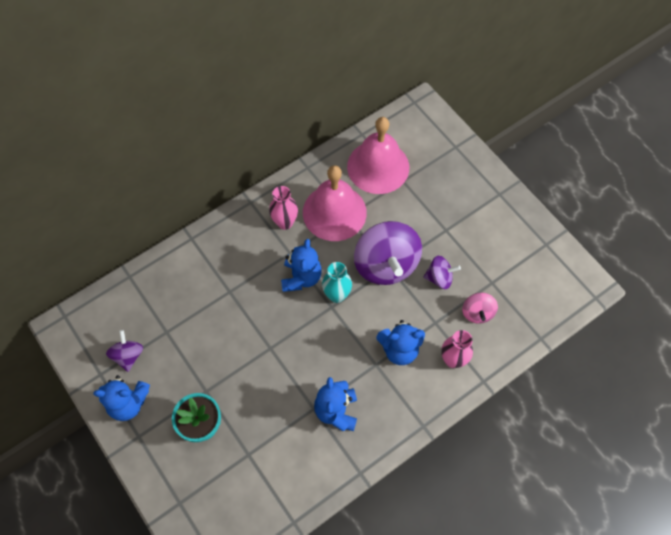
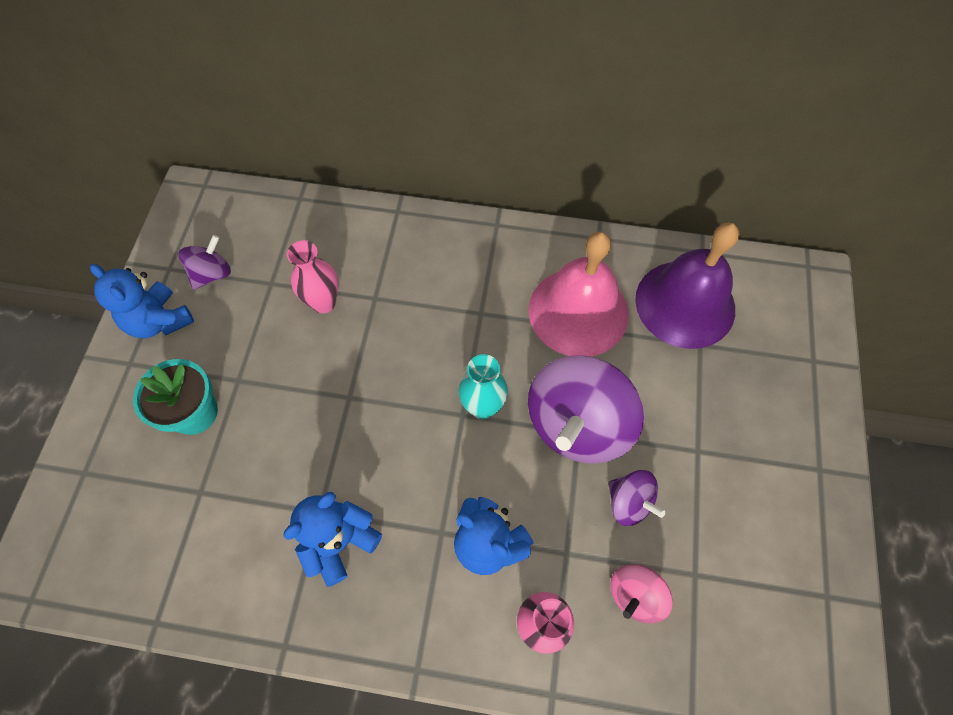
camera: 45 degrees right, 0 degrees up
pink vase [269,186,298,230] -> pink vase moved to [287,240,338,313]
blue teddy bear [281,239,322,292] -> none
pink bell [347,117,409,194] -> purple bell [635,223,740,349]

